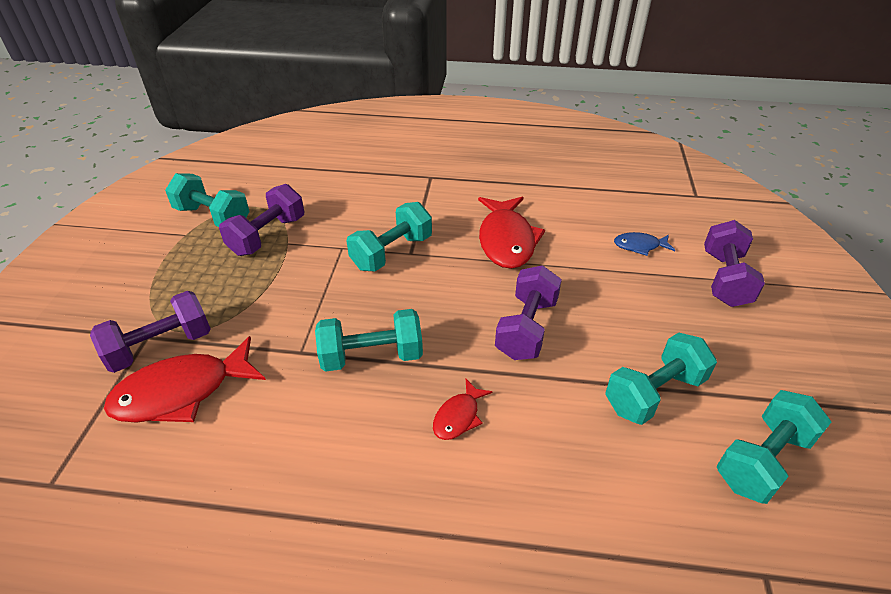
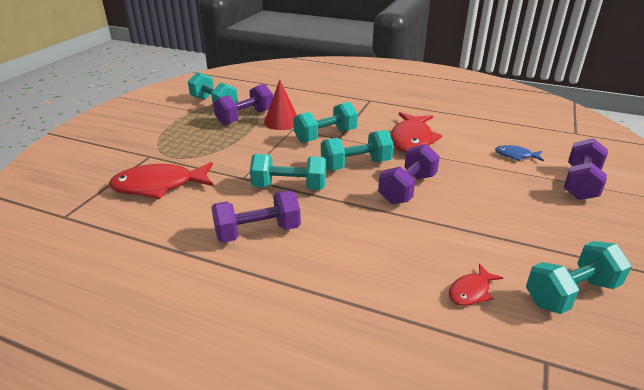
camera: 15 degrees right, 10 degrees down
purple dumbbell [90,291,210,373] -> purple dumbbell moved to [211,190,301,243]
red fish [433,379,493,440] -> red fish moved to [449,264,503,306]
turquoise dumbbell [605,333,717,425] -> turquoise dumbbell moved to [321,130,394,170]
none -> red cone [264,80,297,130]

